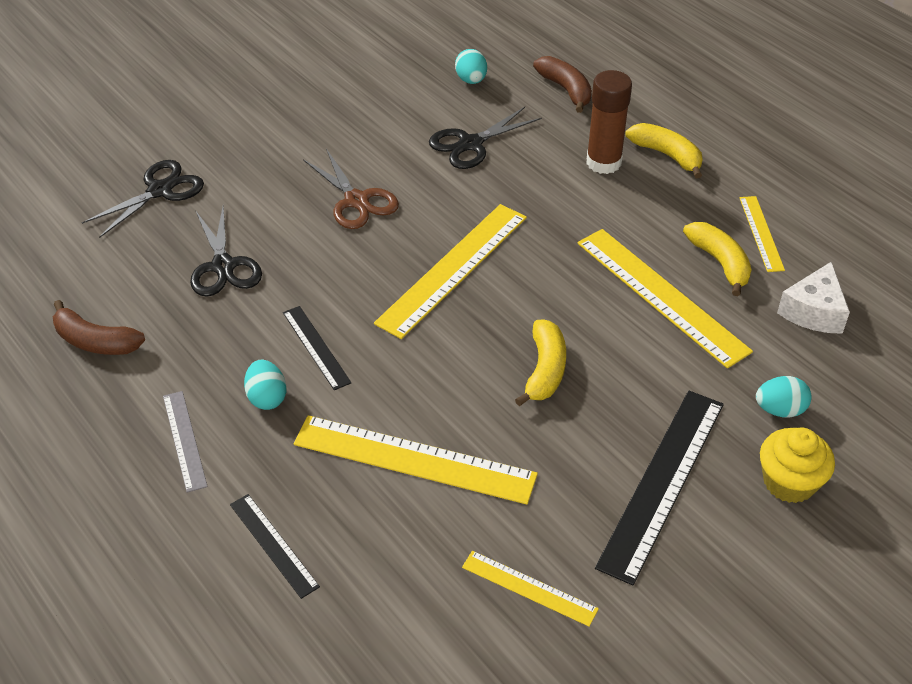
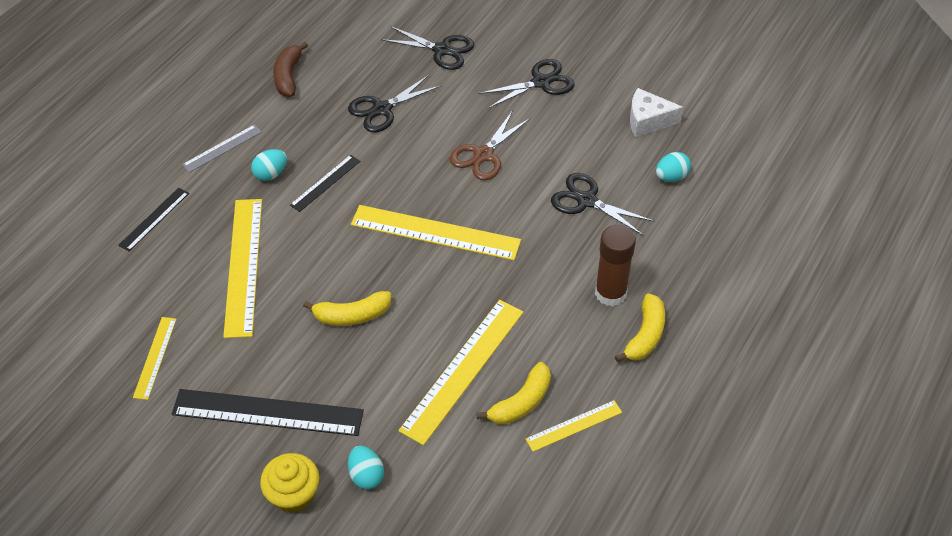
camera: 70 degrees right, 5 degrees up
brown banana [533,56,592,113] -> none
white cheese [777,261,850,334] -> white cheese moved to [630,88,683,137]
none -> black scissors [479,59,575,108]

